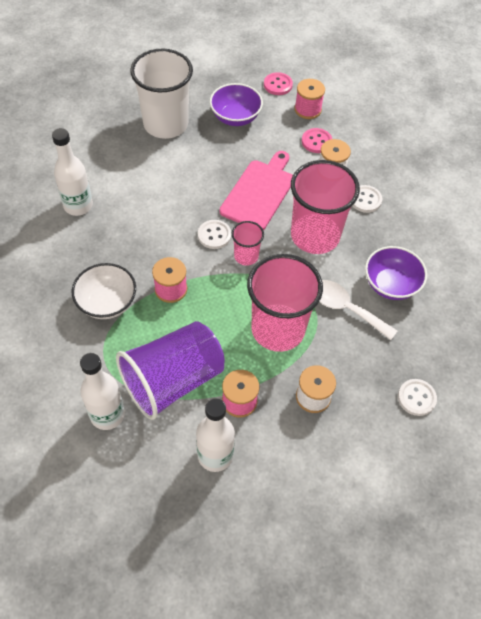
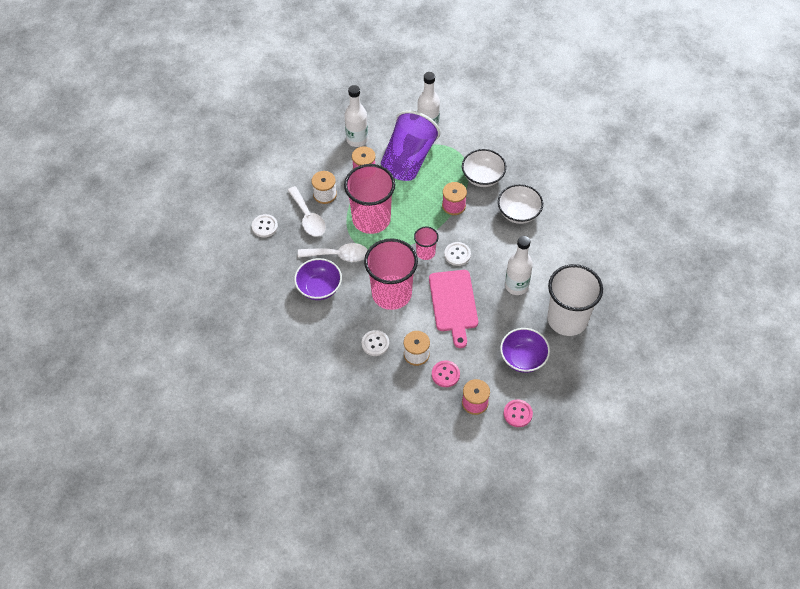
camera: 150 degrees right, 0 degrees up
white bottle [52,128,93,216] -> white bottle moved to [505,236,533,295]
none -> white spoon [288,186,326,237]
none -> white bowl [498,184,543,224]

